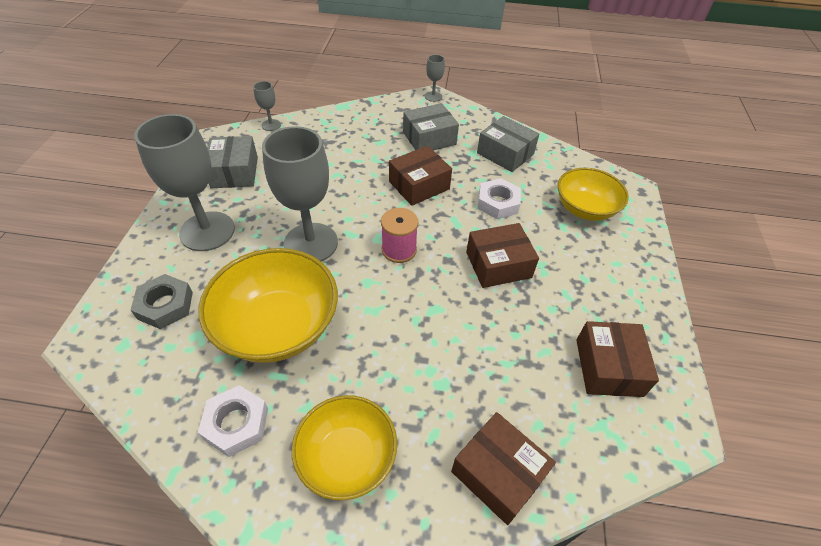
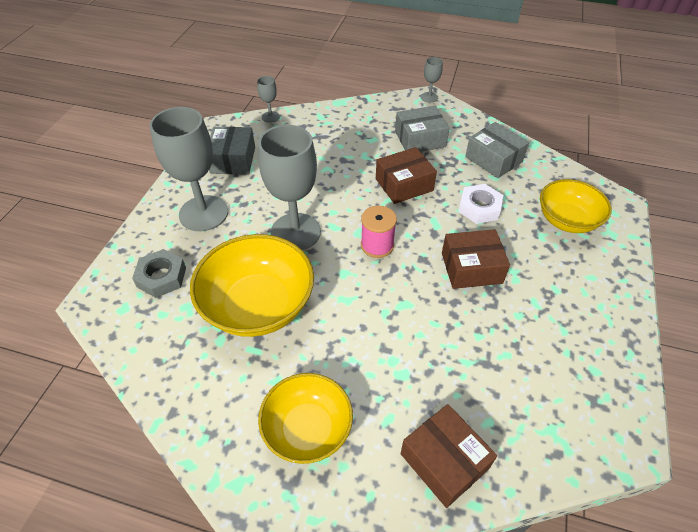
camera: 10 degrees right, 0 degrees up
white nut [198,385,268,457] -> none
brown box [576,321,659,397] -> none

